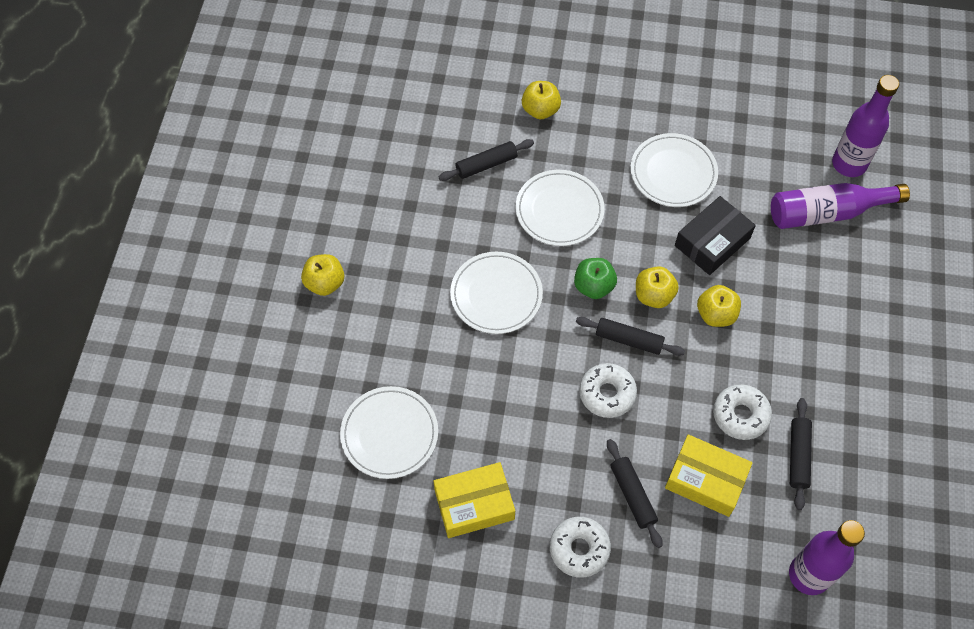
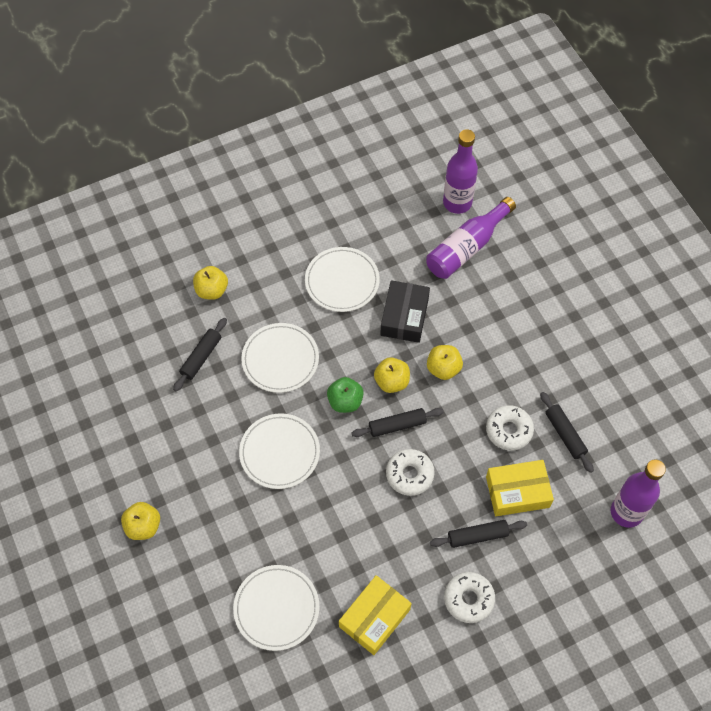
camera: 35 degrees left, 0 degrees up
black rolling pin [607,439,662,548] -> black rolling pin turned 45 degrees counterclockwise [430,520,527,548]

